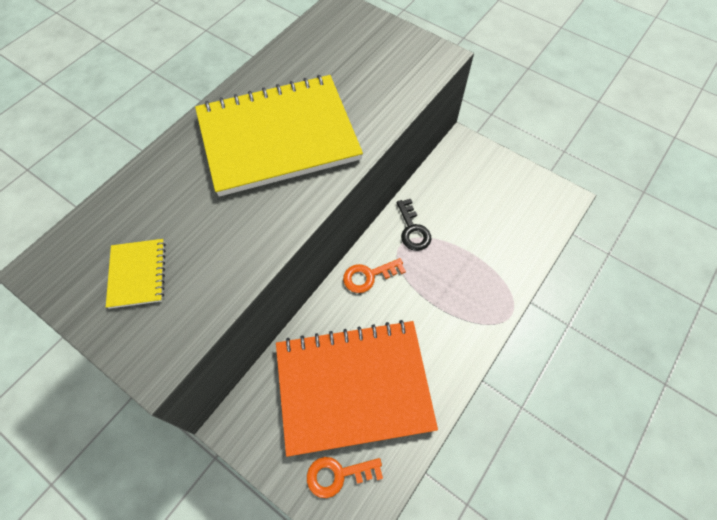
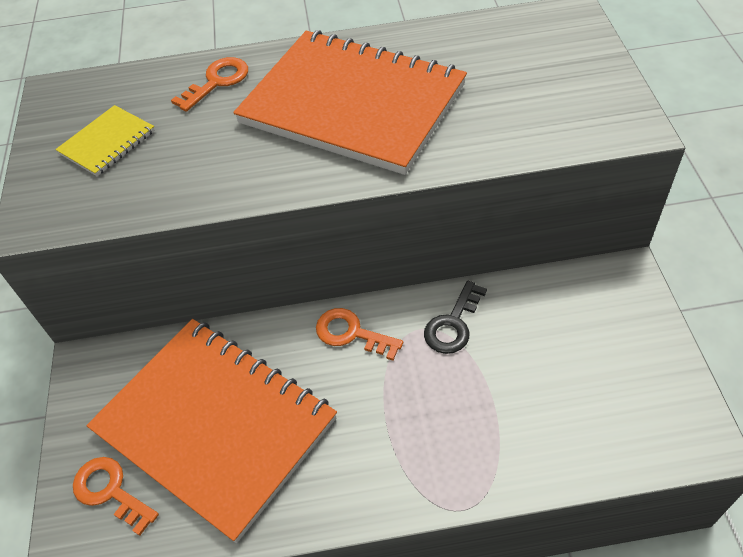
camera: 50 degrees right, 10 degrees down
yellow notebook [195,75,363,197] -> orange notebook [233,30,467,175]
none -> orange key [171,57,248,112]

